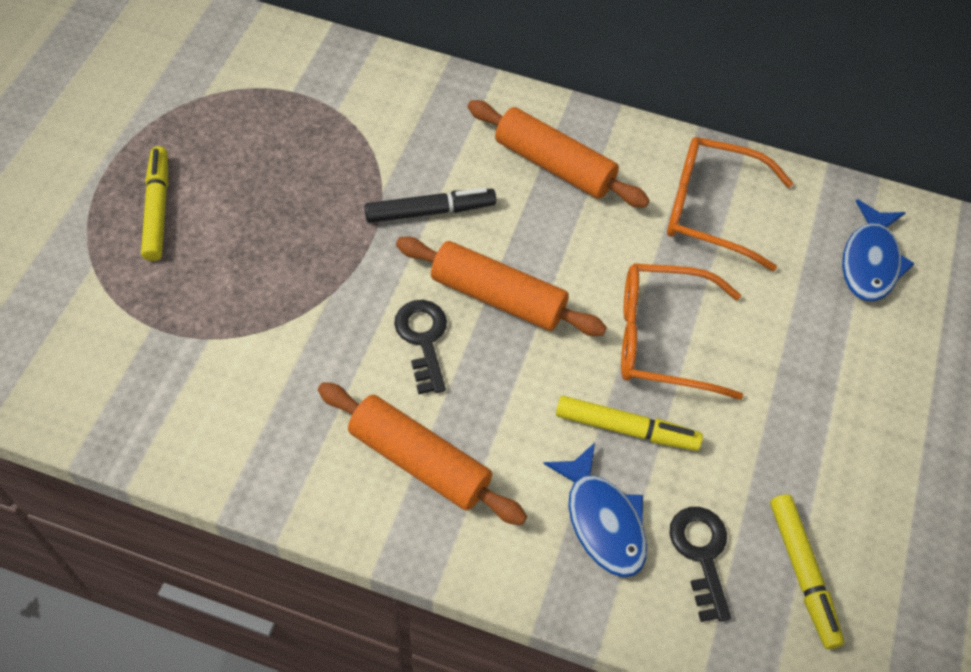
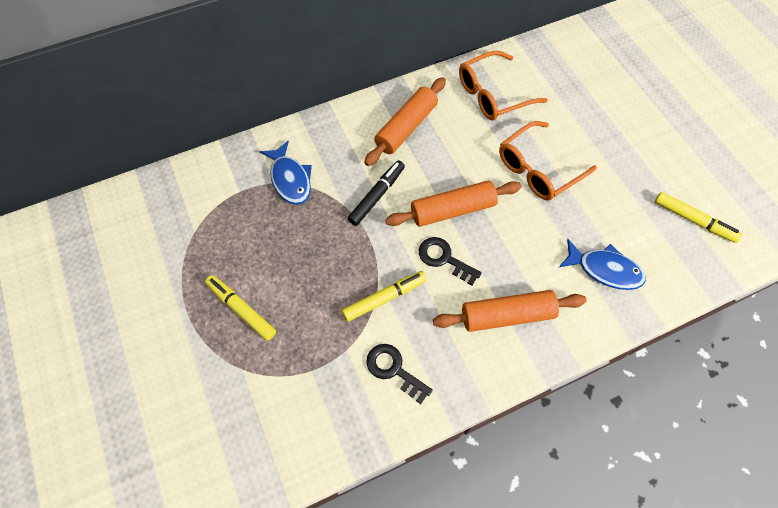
camera: 40 degrees left, 5 degrees up
orange rolling pin [468,100,650,208] -> orange rolling pin turned 45 degrees counterclockwise [364,77,446,166]
yellow marker [556,396,703,451] -> yellow marker moved to [342,271,427,322]
black key [669,507,731,622] -> black key moved to [366,344,433,404]
blue fish [842,199,915,301] -> blue fish moved to [259,141,312,205]

